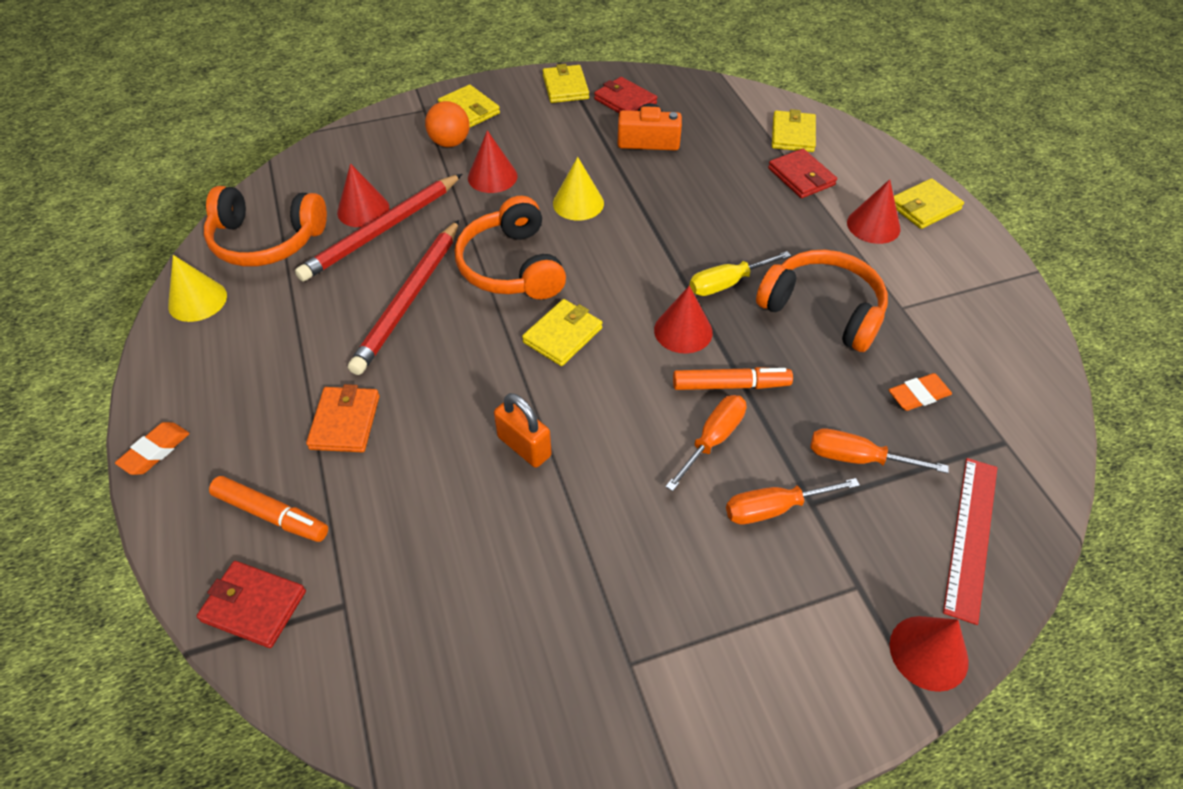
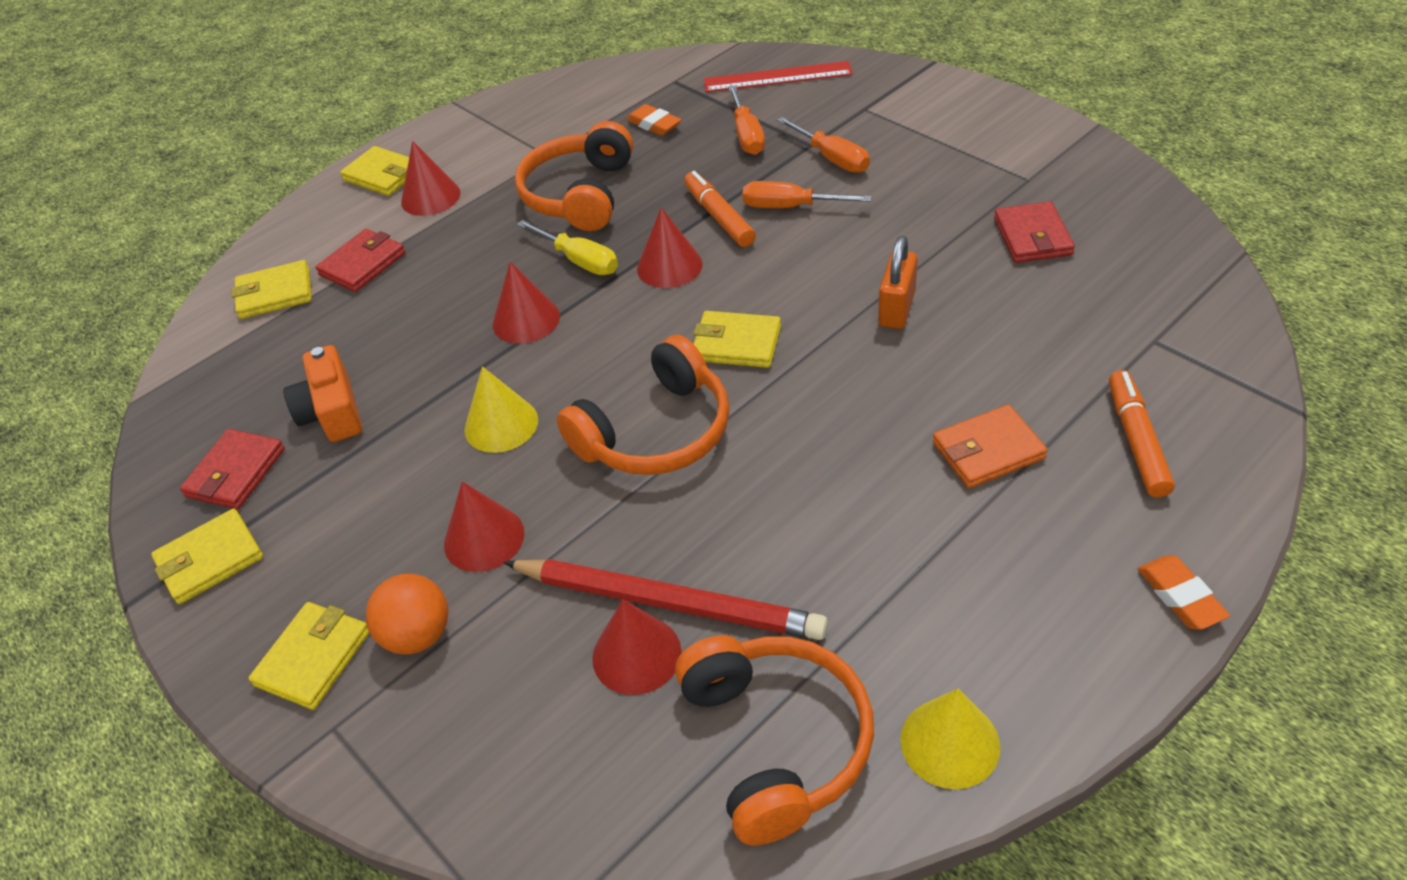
camera: 110 degrees left, 5 degrees down
orange eraser [115,422,190,475] -> orange eraser turned 60 degrees clockwise [1138,556,1230,630]
red wallet [197,561,306,648] -> red wallet moved to [994,201,1075,263]
red pencil [348,220,459,375] -> none
red cone [890,616,969,692] -> red cone moved to [493,262,560,344]

